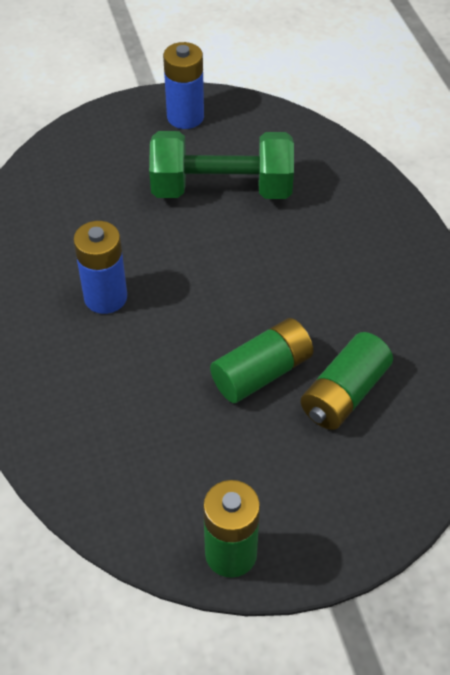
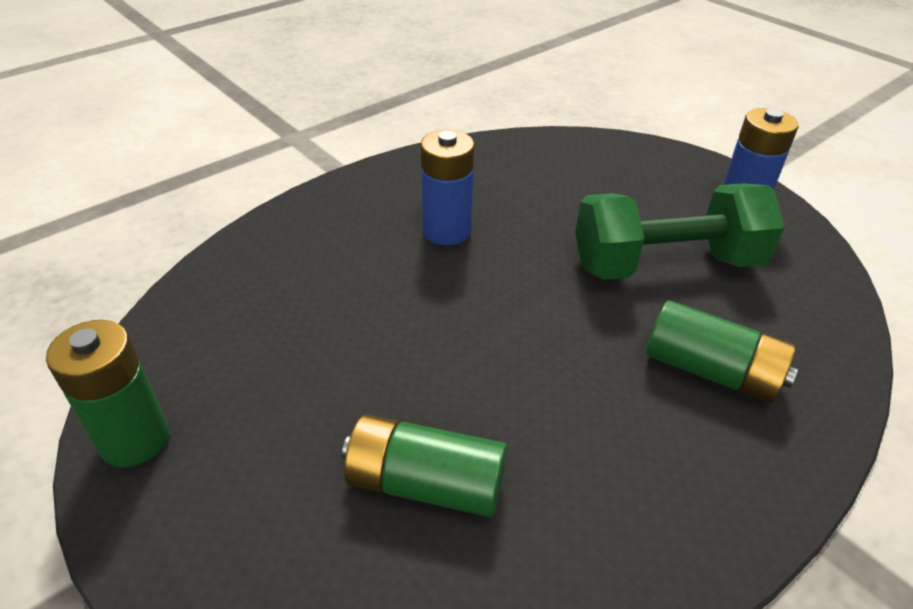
camera: 65 degrees right, 10 degrees down
green dumbbell [149,131,294,199] -> green dumbbell turned 75 degrees counterclockwise [575,183,785,280]
green battery [210,318,314,403] -> green battery moved to [646,300,798,403]

